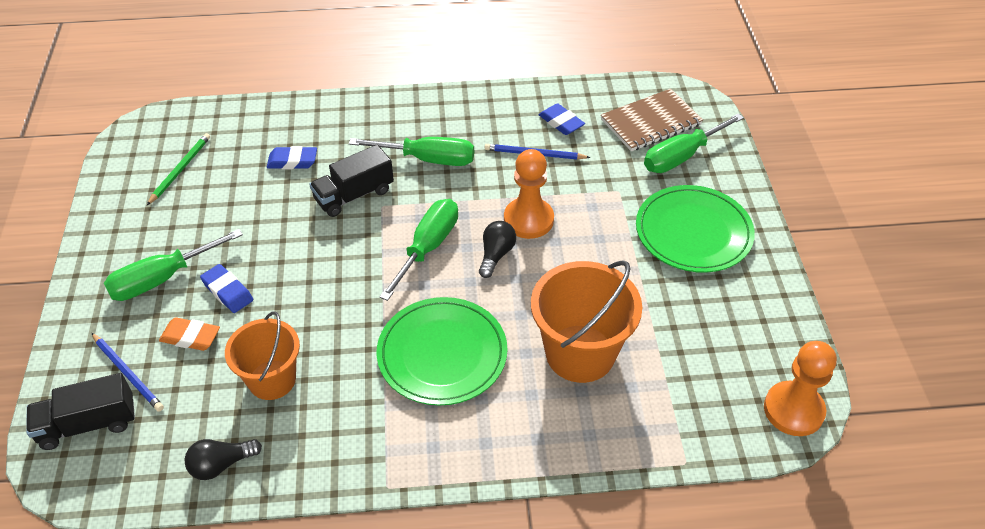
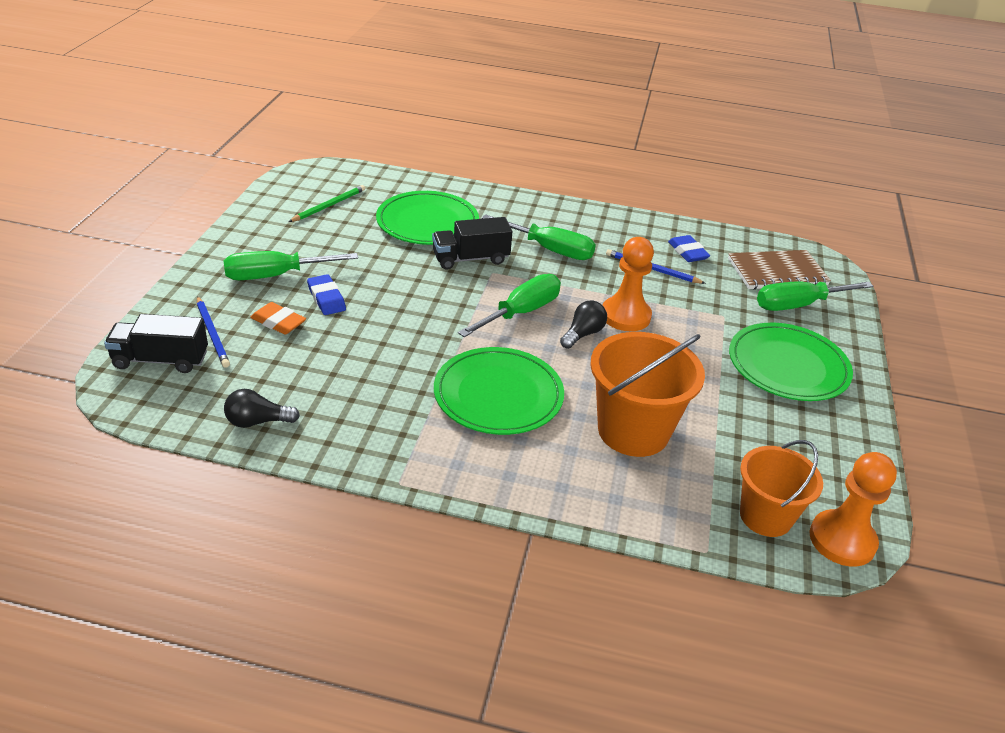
camera: 15 degrees right, 10 degrees down
orange bucket [225,311,300,400] -> orange bucket moved to [740,440,823,537]
blue eraser [267,146,317,169] -> green plate [376,191,479,245]

